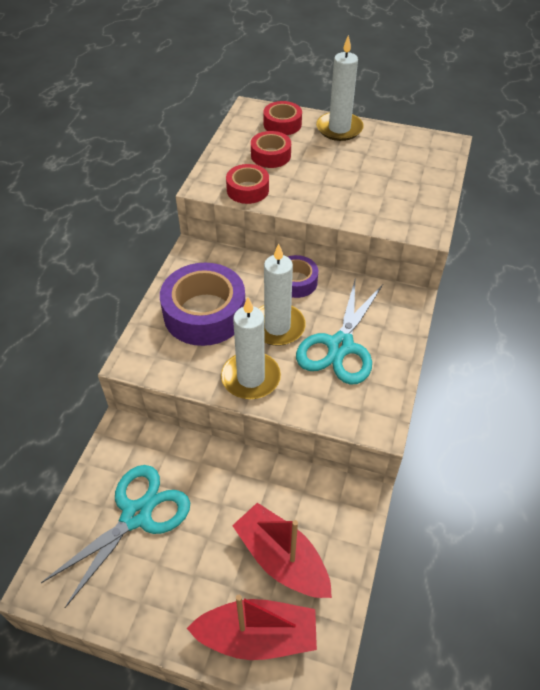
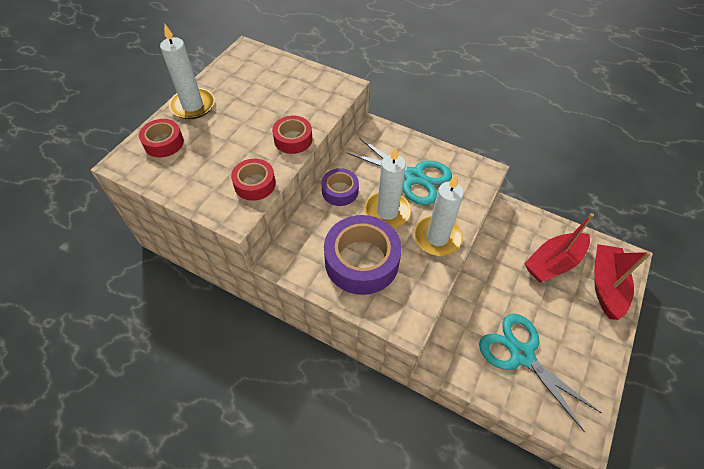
camera: 80 degrees left, 5 degrees up
red tape [251,131,291,168] -> red tape moved to [272,116,312,154]

